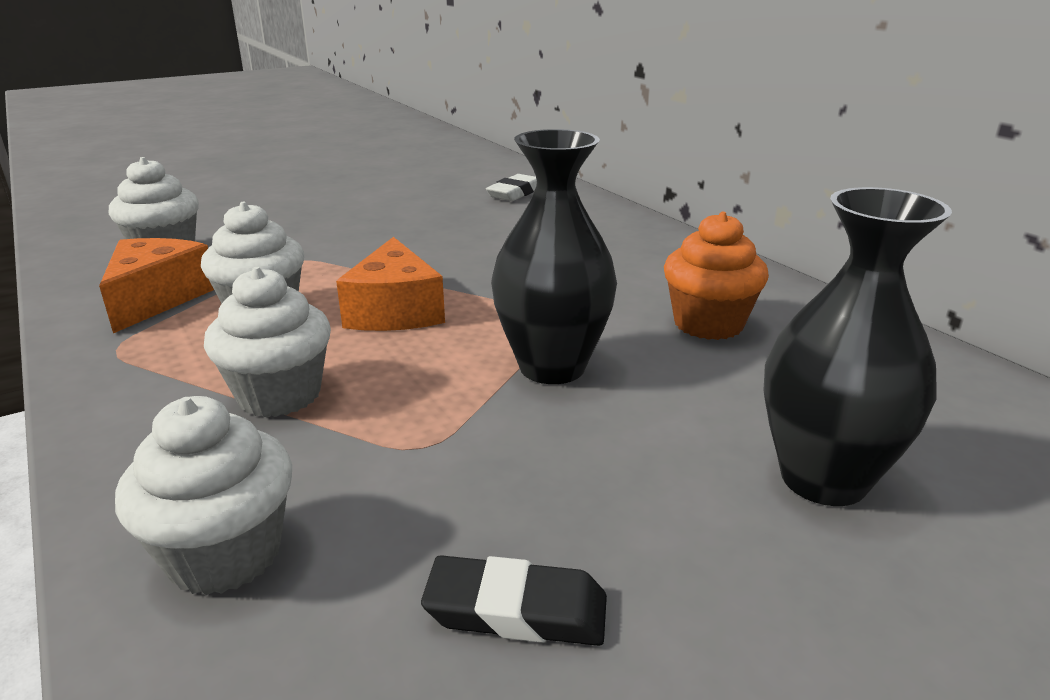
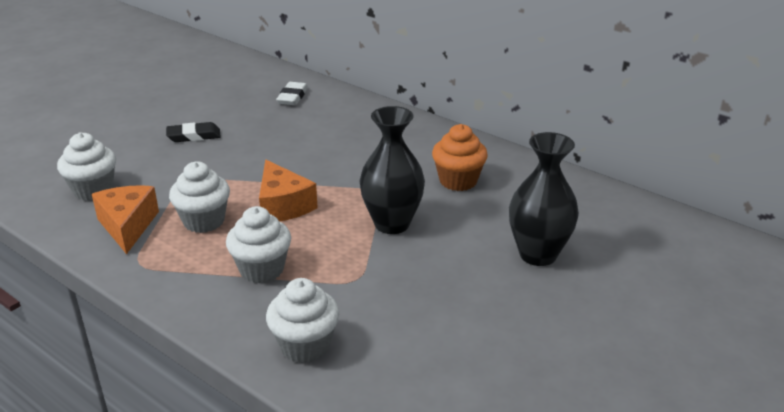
camera: 20 degrees left, 5 degrees up
black eraser [421,555,607,646] -> black eraser moved to [166,122,221,142]

